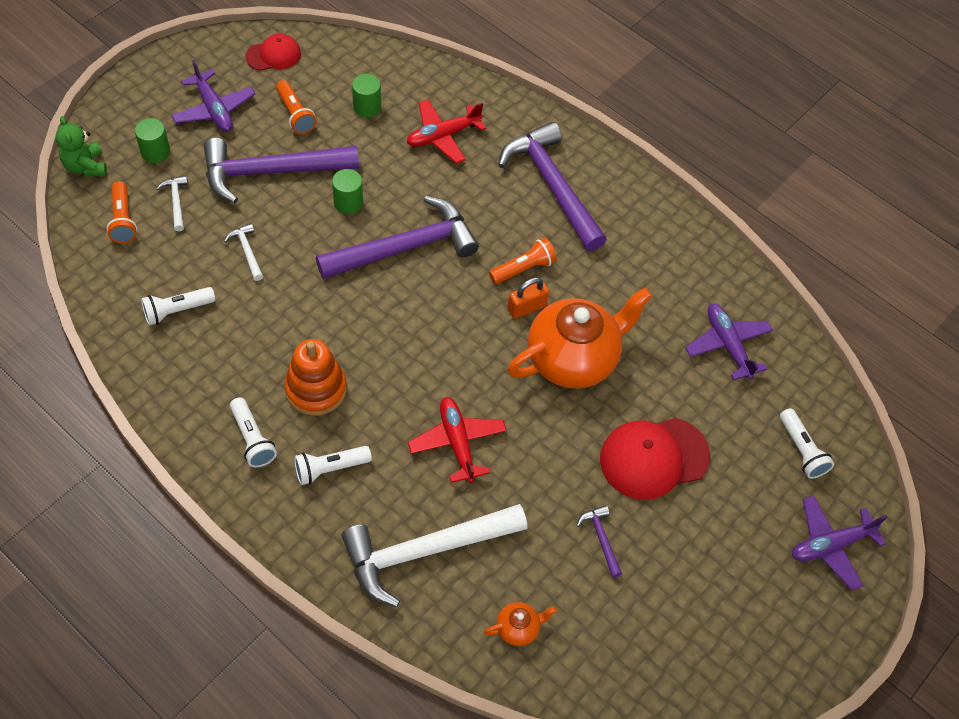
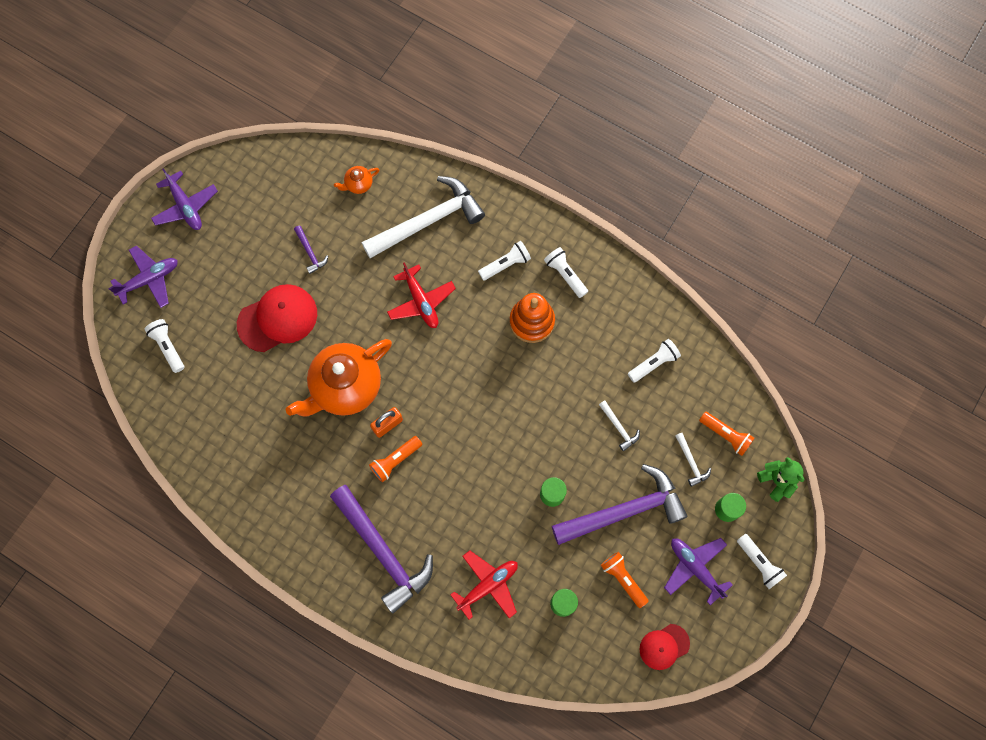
camera: 175 degrees right, 15 degrees up
orange flashlight [106,181,137,243] -> orange flashlight turned 150 degrees clockwise [699,411,754,456]
purple hammer [316,196,479,279] -> none
purple plane [685,304,773,380] -> purple plane moved to [151,168,218,230]
none -> white flashlight [737,534,787,589]

